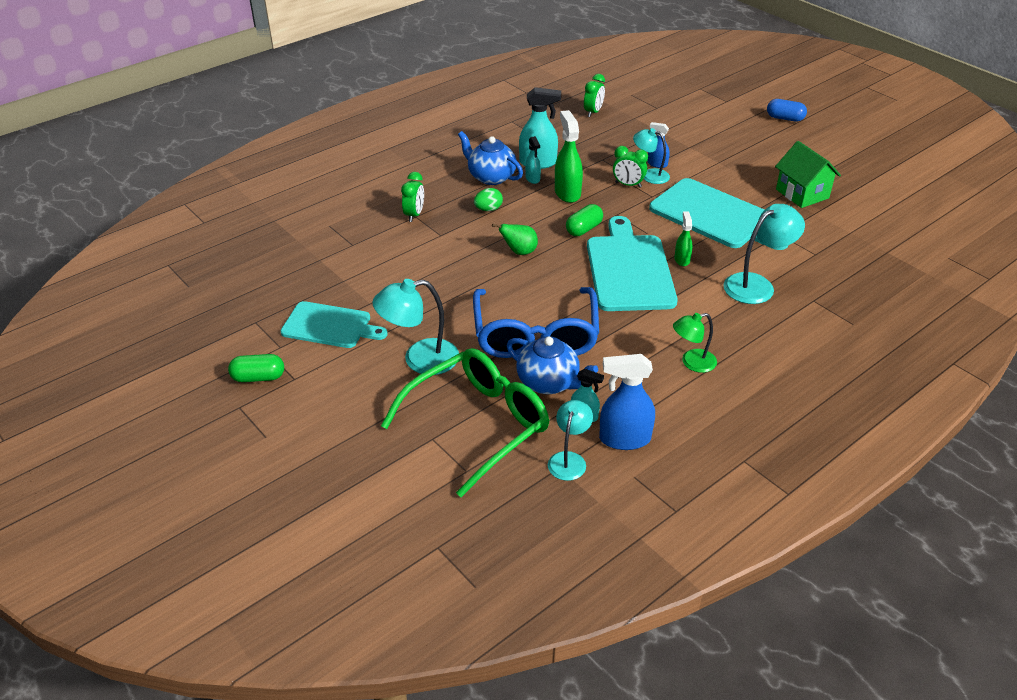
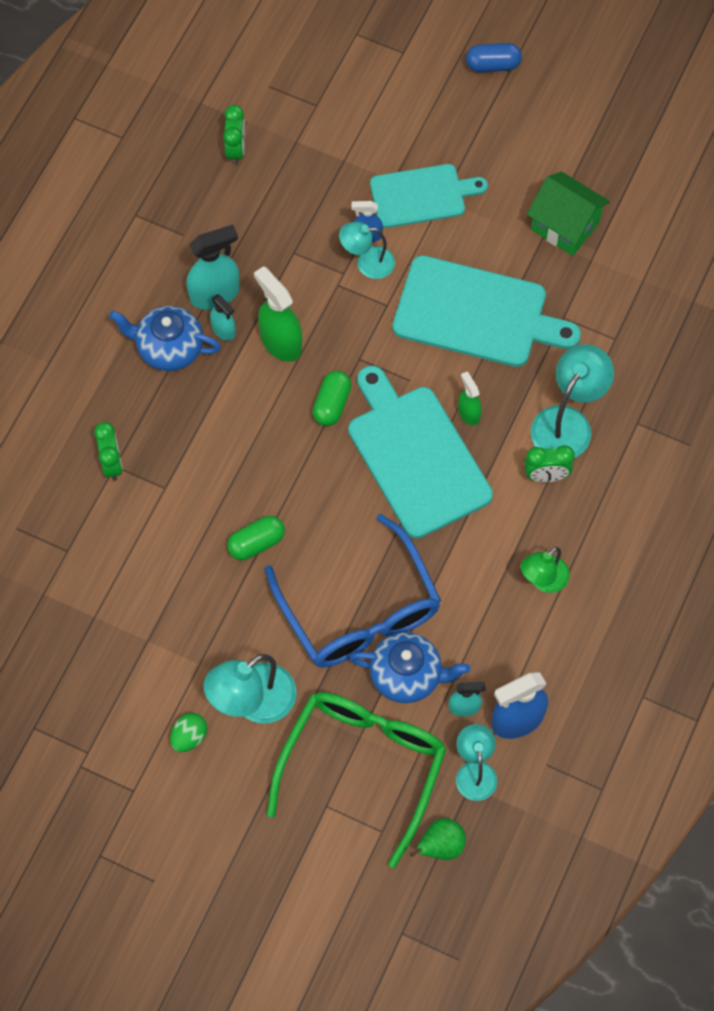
camera: 25 degrees left, 25 degrees up
green capsule [228,354,284,382] -> green capsule moved to [227,516,285,560]
turquoise cutting board [281,301,388,348] -> turquoise cutting board moved to [370,164,488,228]
green egg [474,188,503,211] -> green egg moved to [170,713,207,752]
green pear [492,224,538,255] -> green pear moved to [410,818,466,860]
green clock [613,146,648,188] -> green clock moved to [525,445,575,482]

